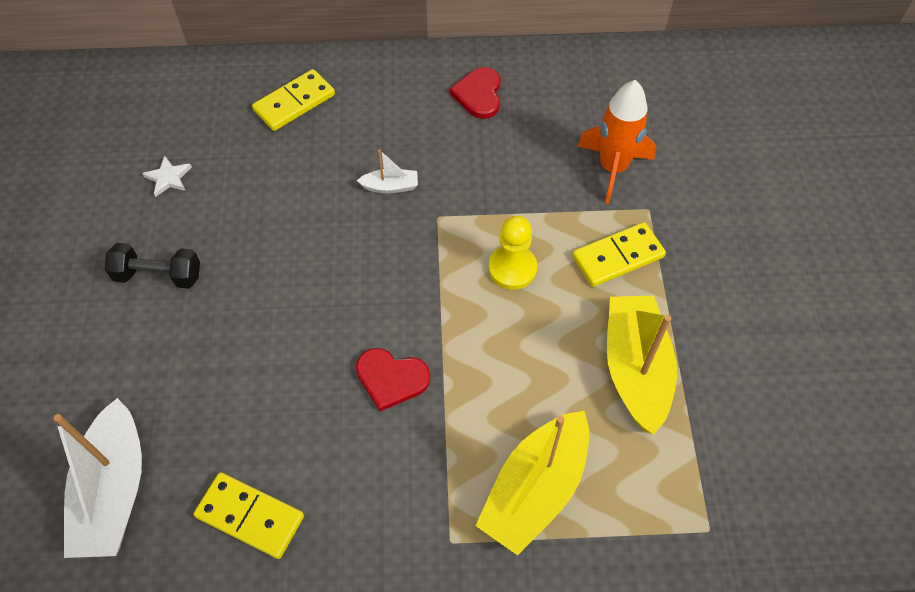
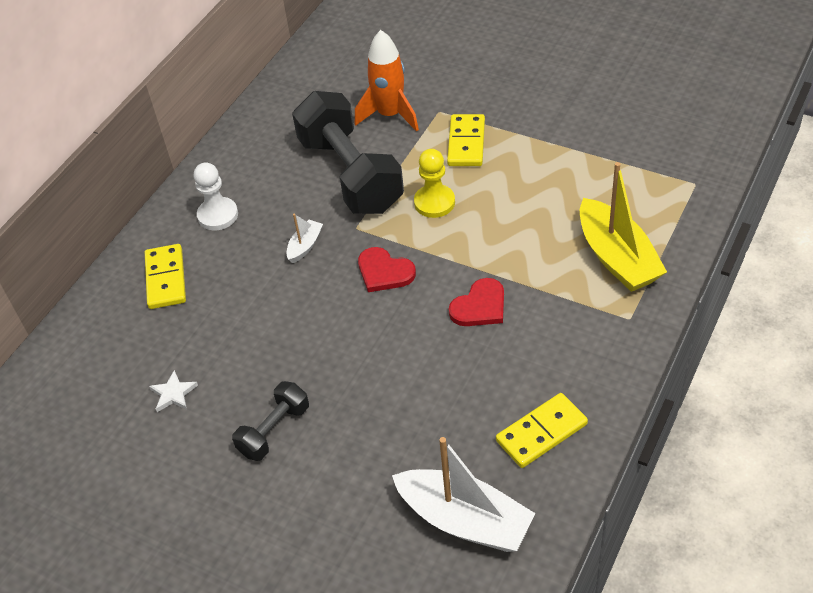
camera: 55 degrees left, 10 degrees down
red heart [449,67,501,119] -> red heart moved to [358,247,416,292]
yellow boat [607,296,677,435] -> none
none -> white pawn [194,162,238,230]
none -> black dumbbell [292,91,404,214]

